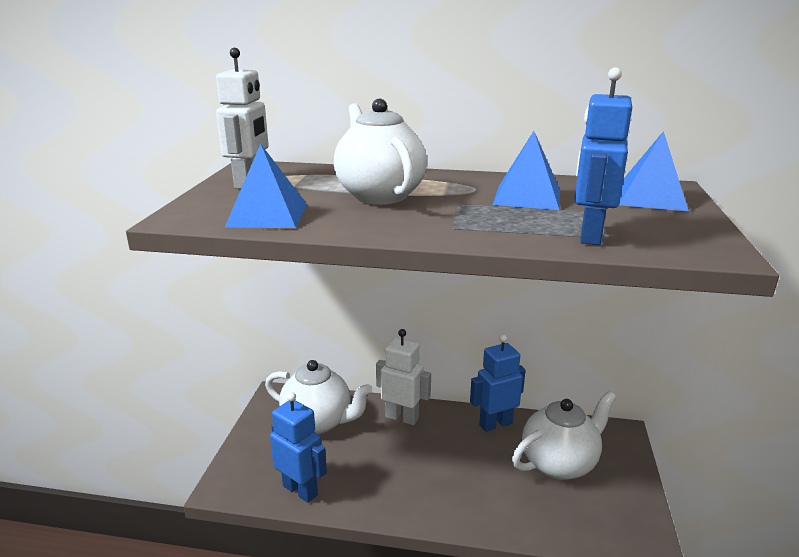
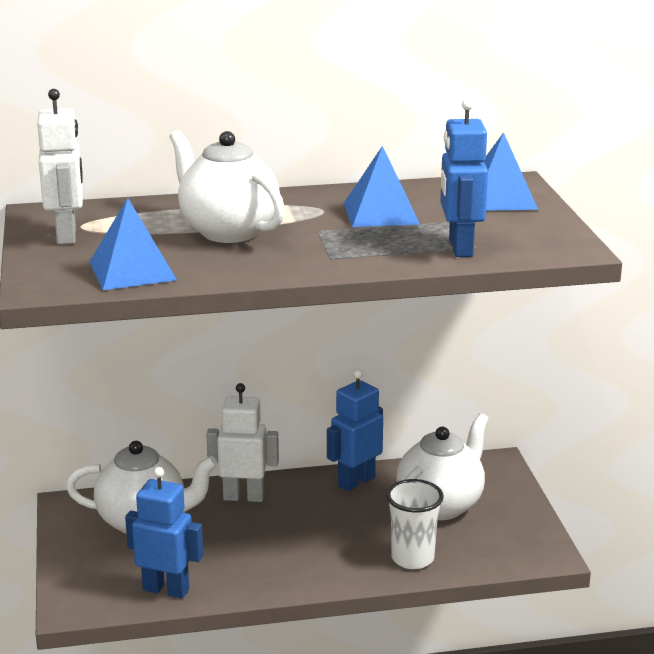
camera: 20 degrees left, 0 degrees up
none -> white cup [386,479,444,569]

